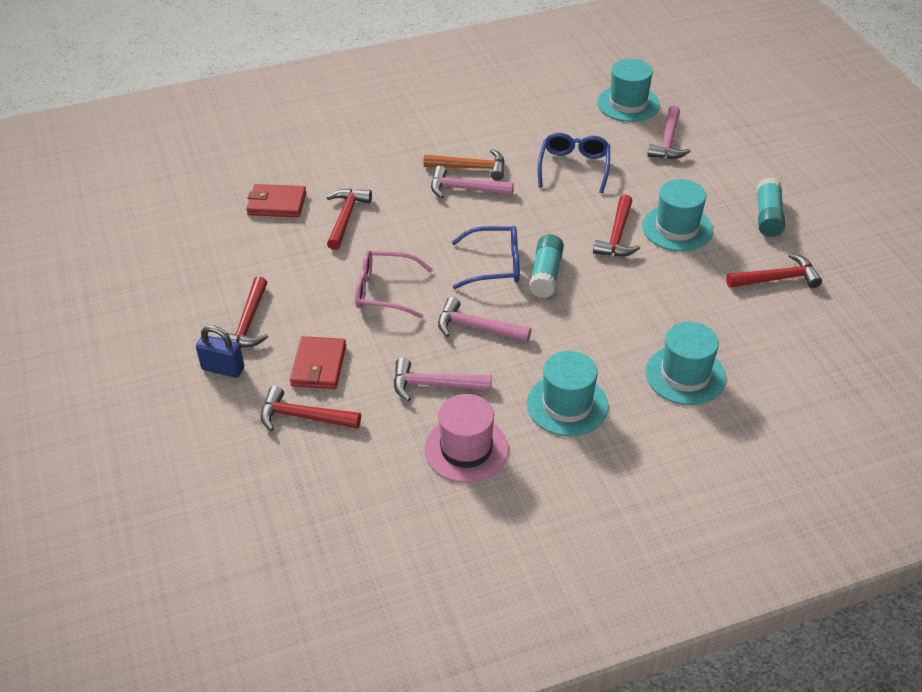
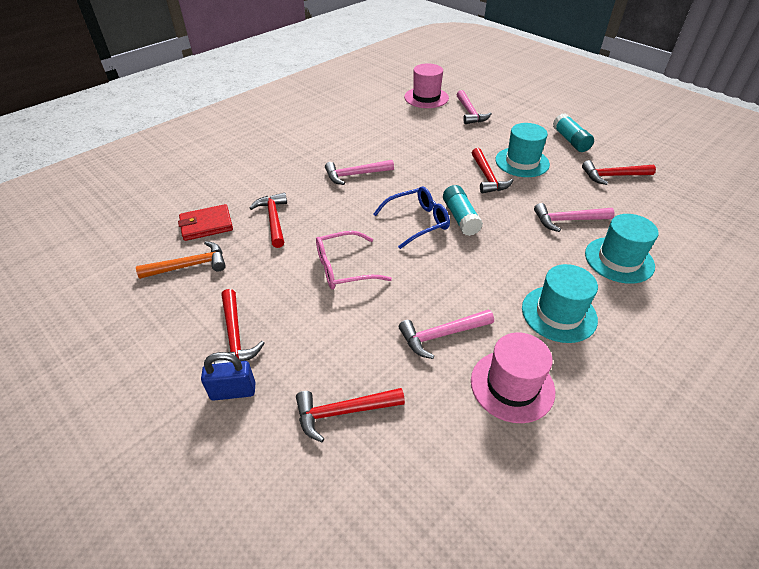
camera: 25 degrees left, 0 degrees up
red wallet [290,336,346,389] -> none
orange hammer [424,149,505,181] -> orange hammer moved to [136,241,225,279]
pink hammer [438,297,531,342] -> pink hammer moved to [534,203,615,232]
blue glasses [538,133,610,193] -> none
turquoise hat [597,59,660,122] -> pink hat [404,63,449,108]
red hammer [726,253,822,288] -> red hammer turned 150 degrees counterclockwise [582,160,656,185]

